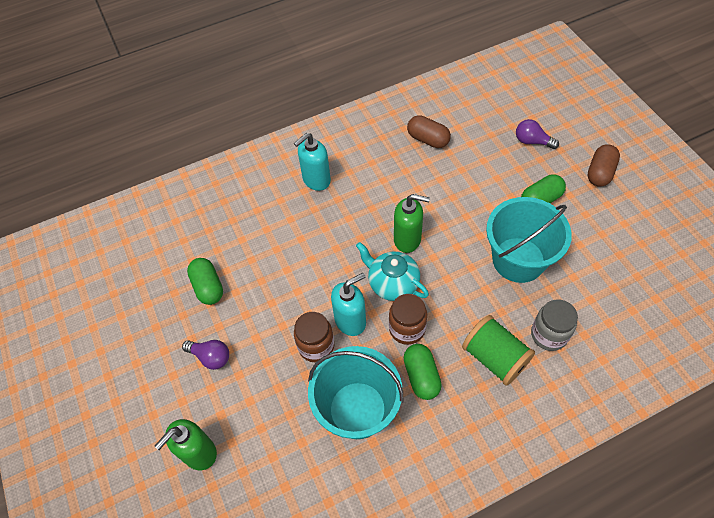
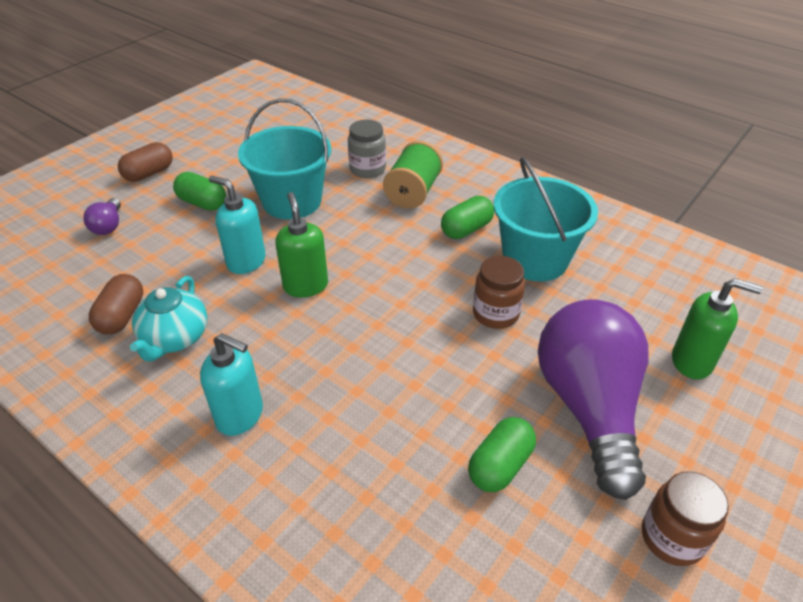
camera: 120 degrees left, 15 degrees down
purple light bulb [182,340,229,370] -> purple light bulb [538,299,648,500], size x2.48
turquoise soap dispenser [331,273,366,336] -> turquoise soap dispenser moved to [209,176,266,274]
turquoise teapot [356,242,429,301] -> turquoise teapot moved to [130,276,207,362]
brown jar [389,294,427,345] -> brown jar moved to [642,471,729,566]
brown capsule [587,144,620,187] -> brown capsule turned 45 degrees counterclockwise [118,142,173,182]

